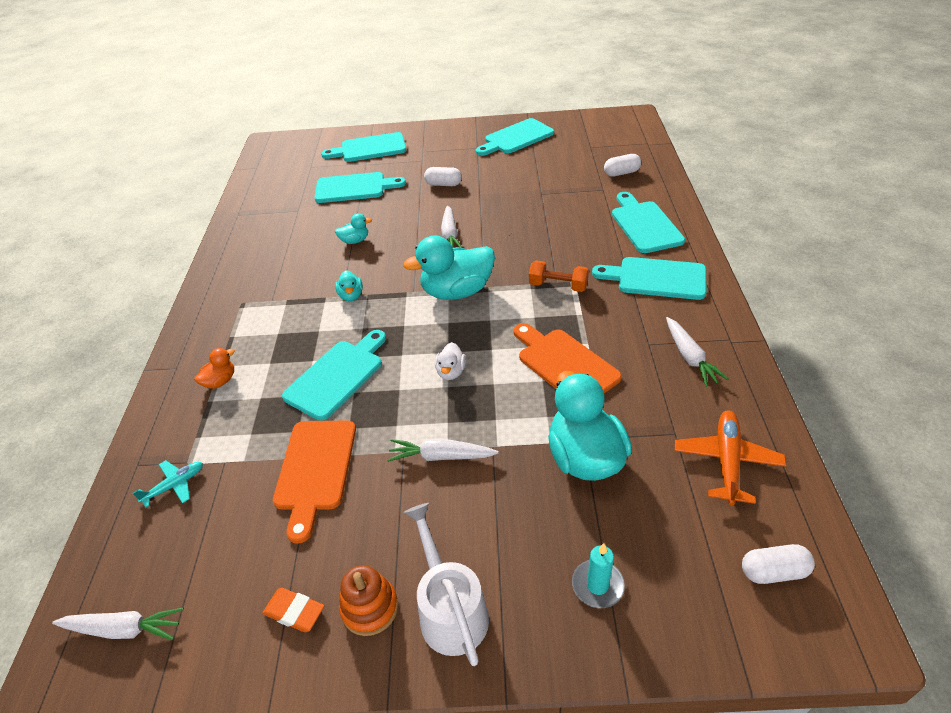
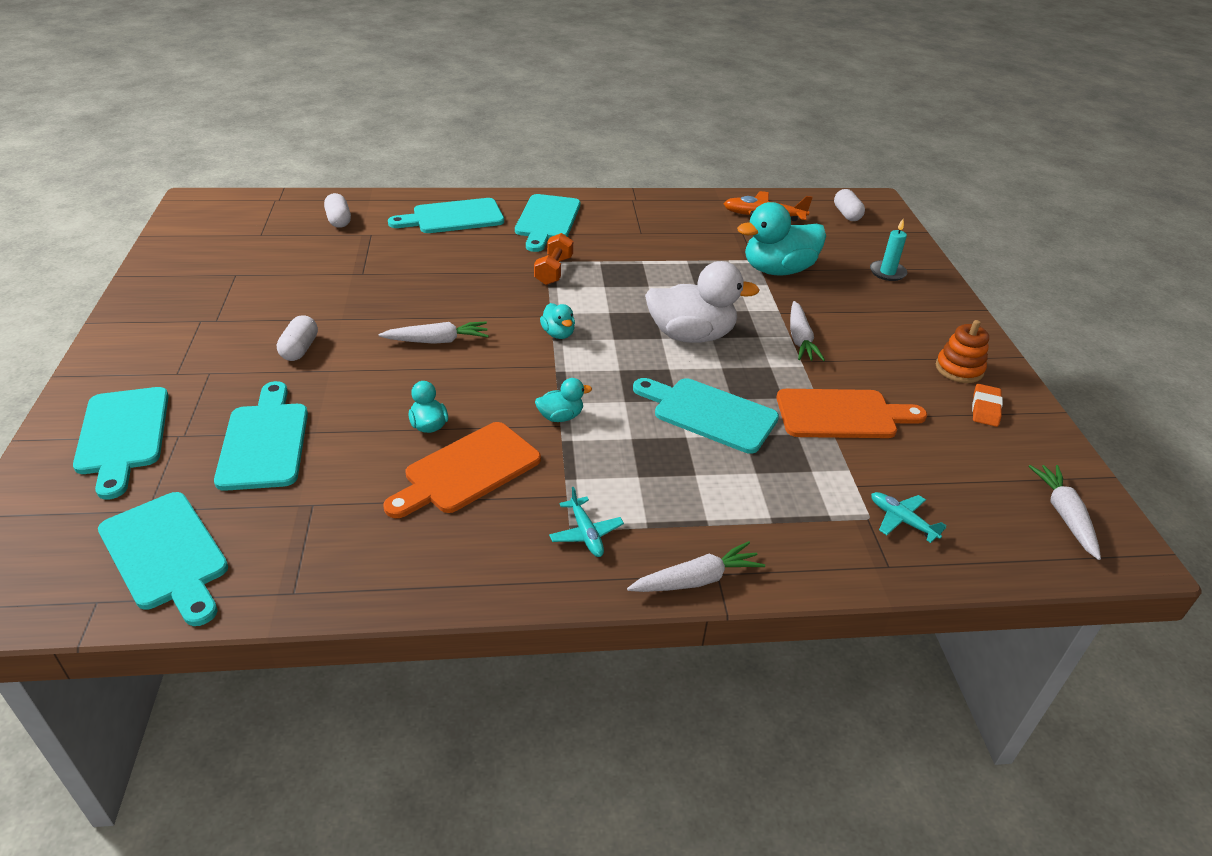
camera: 100 degrees left, 5 degrees down
orange duck [194,348,235,389] -> none
turquoise duck [403,235,495,300] -> turquoise duck [540,303,575,339], size x0.47
white watering can [404,503,489,666] -> none
white duck [435,342,466,380] -> white duck [645,261,760,343], size x2.14
turquoise cutting board [476,118,554,156] -> turquoise cutting board moved to [98,492,228,626]
orange cutting board [513,323,622,393] -> orange cutting board moved to [383,422,541,518]
white carrot [666,317,729,387] -> white carrot moved to [627,541,765,592]
none -> turquoise plane [549,487,624,557]

